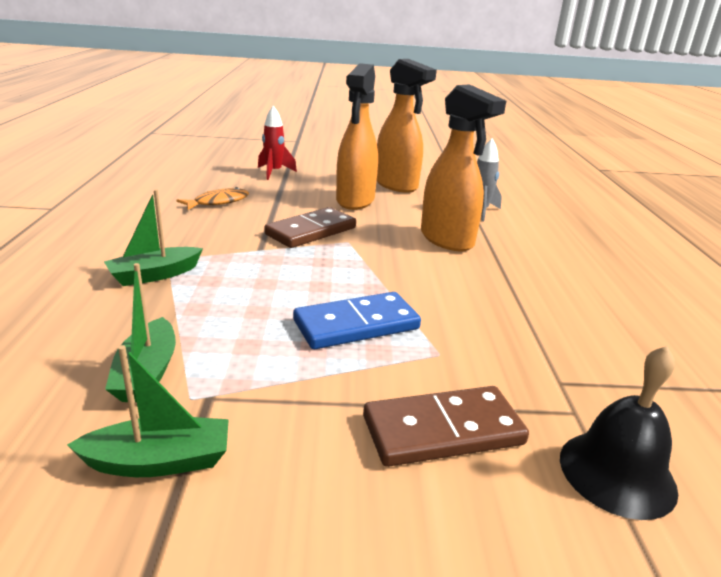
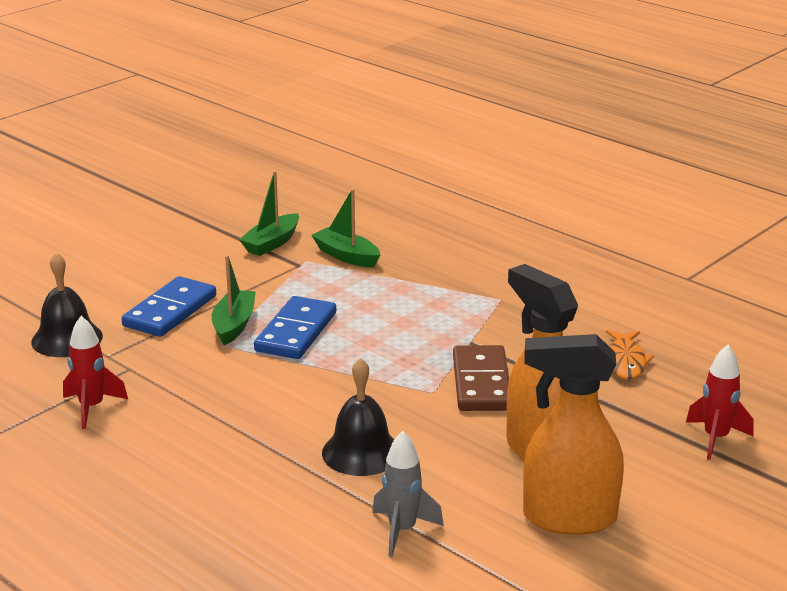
camera: 135 degrees right, 0 degrees up
green boat [104,189,203,286] -> green boat moved to [212,255,256,345]
brown domino [363,386,529,467] -> blue domino [122,276,216,337]
orange spray bottle [421,84,506,251] -> black bell [322,358,394,476]
none -> red rocket [63,316,128,429]

